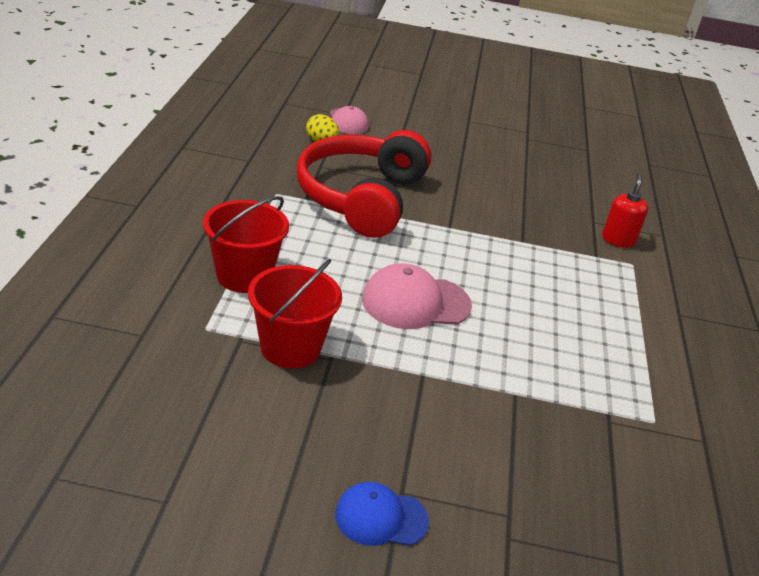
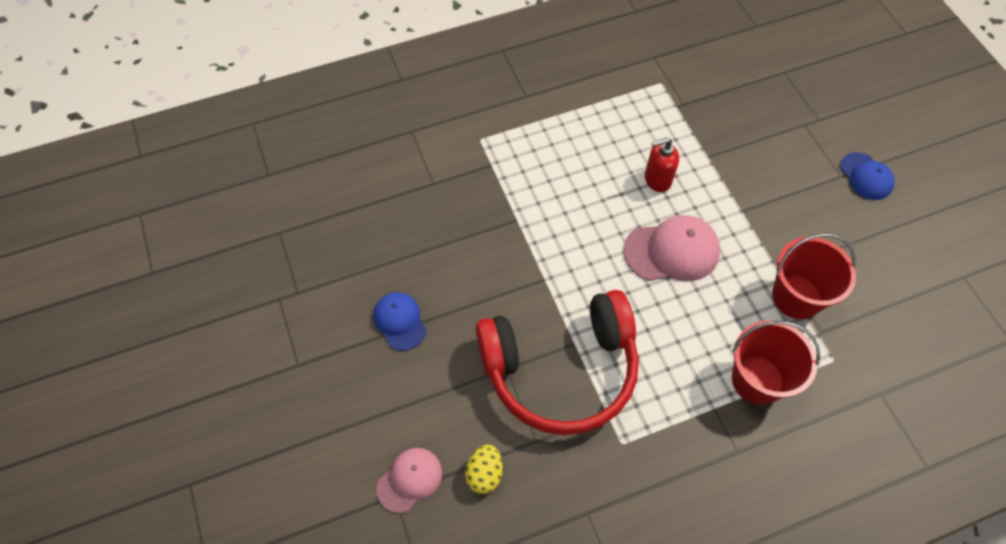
camera: 115 degrees left, 25 degrees up
pink cap [362,263,472,329] -> pink cap turned 60 degrees counterclockwise [624,215,720,281]
red soap dispenser [602,173,648,248] -> red soap dispenser moved to [645,137,679,192]
none -> blue cap [374,292,426,351]

